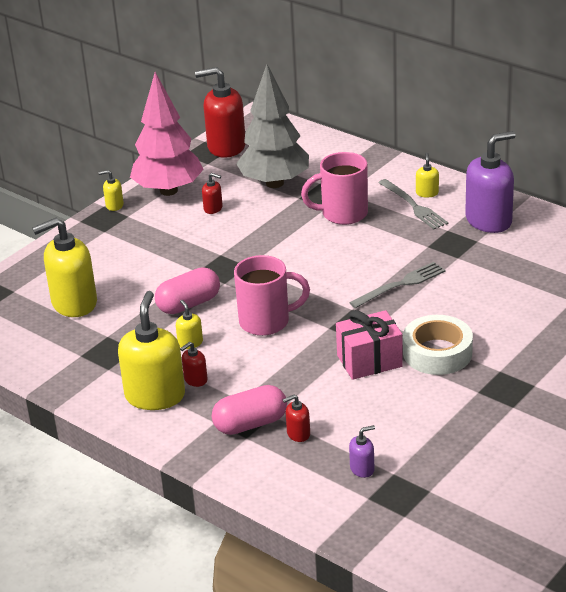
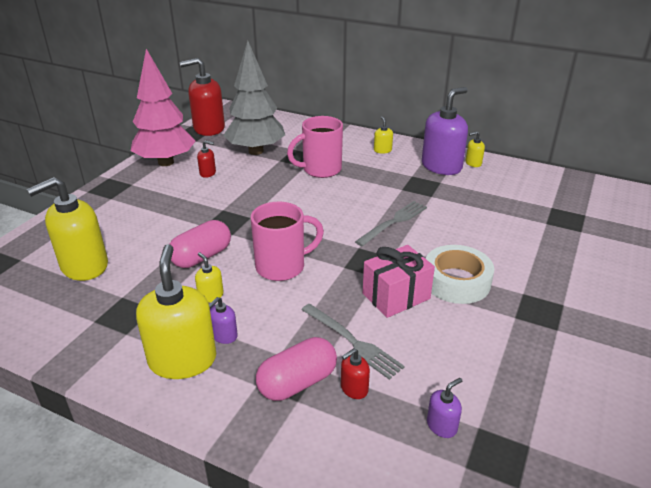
camera: 15 degrees left, 0 degrees up
yellow soap dispenser [98,170,124,211] -> yellow soap dispenser moved to [466,131,485,167]
red soap dispenser [180,342,208,387] -> purple soap dispenser [209,297,238,344]
grey fork [378,179,448,229] -> grey fork moved to [301,304,405,380]

